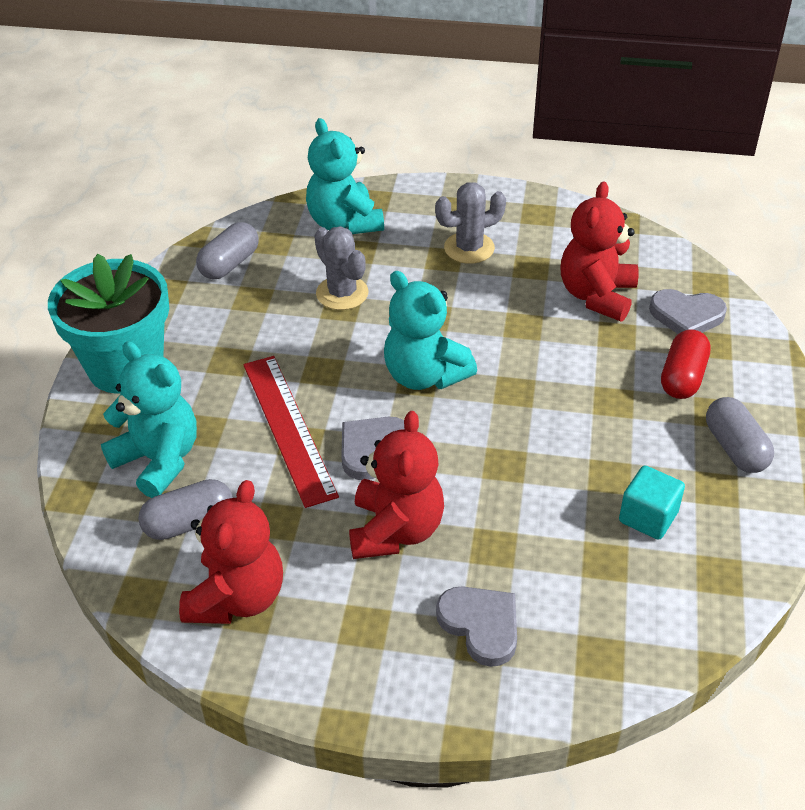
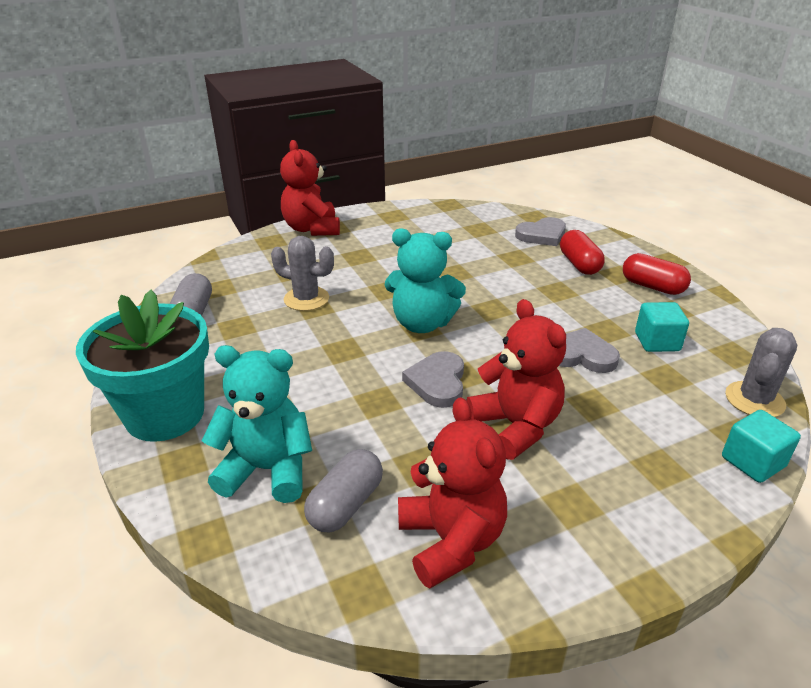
camera: 35 degrees left, 10 degrees down
red ruler [243,356,339,508] -> none
turquoise teddy bear [306,118,384,234] -> none
grey cactus [435,183,506,264] -> grey cactus moved to [725,328,797,417]
grey heart [436,586,517,667] -> grey heart moved to [559,328,620,373]
red teddy bear [560,182,638,321] -> red teddy bear moved to [280,140,340,236]
grey capsule [706,397,774,473] -> red capsule [623,253,691,295]
none -> turquoise cube [722,410,801,483]

